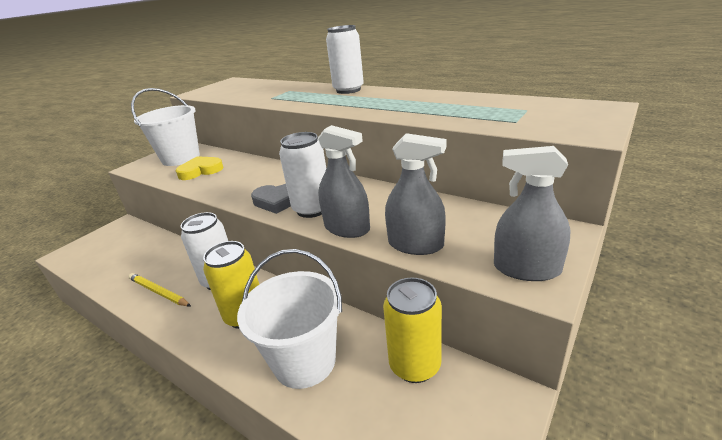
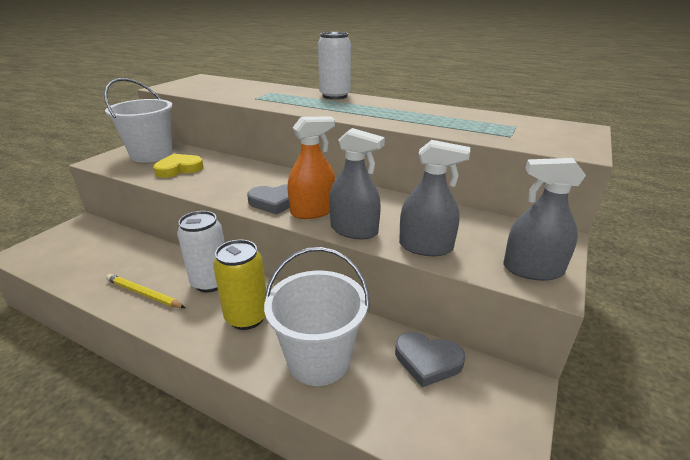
camera: 10 degrees left, 0 degrees up
white can [279,132,326,218] -> orange spray bottle [288,116,336,219]
yellow can [383,277,442,383] -> grey heart [395,332,465,387]

